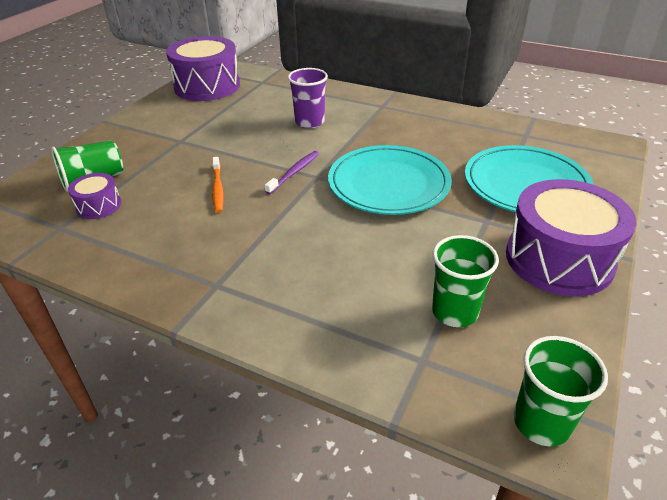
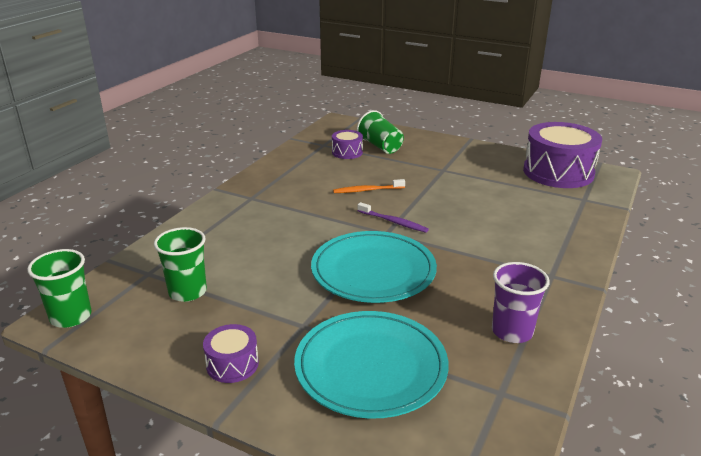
camera: 90 degrees right, 10 degrees down
purple cup [288,68,328,128] -> purple cup moved to [492,262,550,343]
purple drum [506,179,637,296] -> purple drum [203,324,259,383], size x0.48

